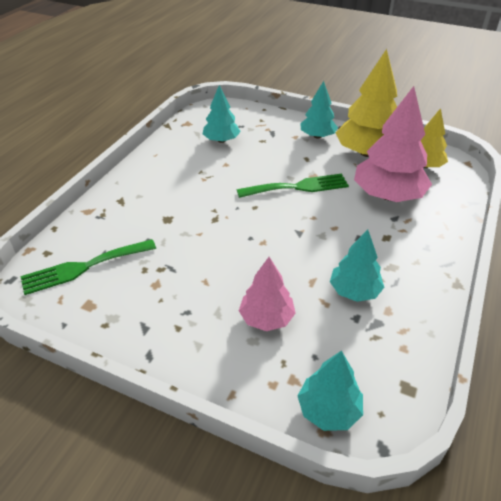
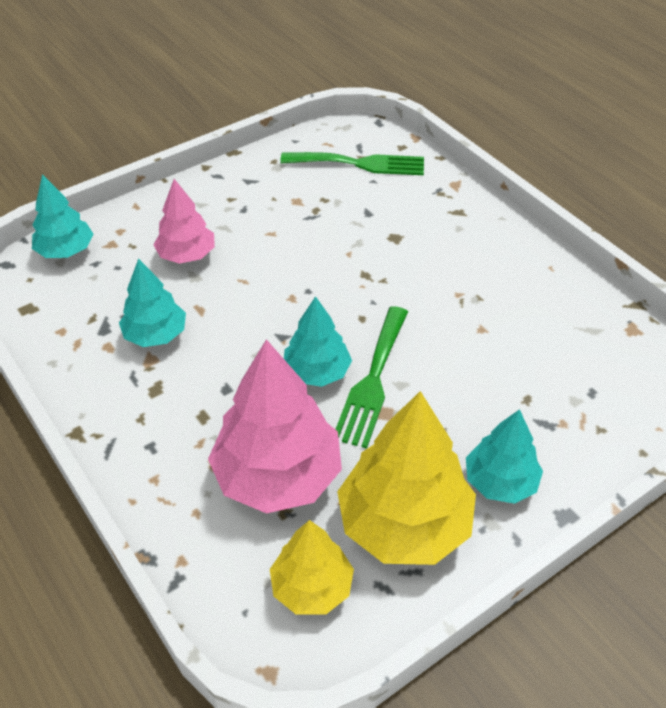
camera: 120 degrees right, 5 degrees up
green fork [20,239,156,295] -> green fork turned 90 degrees clockwise [280,152,424,175]
turquoise tree [203,85,241,143] -> turquoise tree moved to [284,296,352,387]

